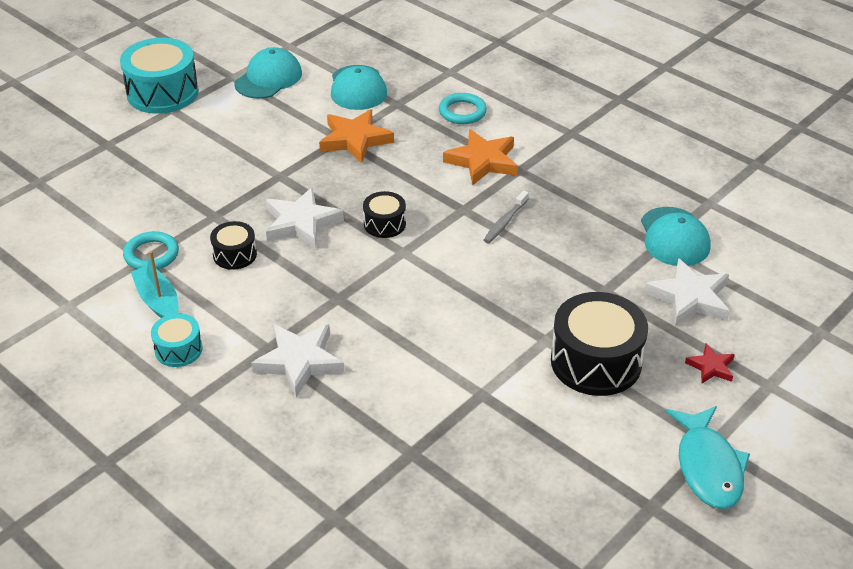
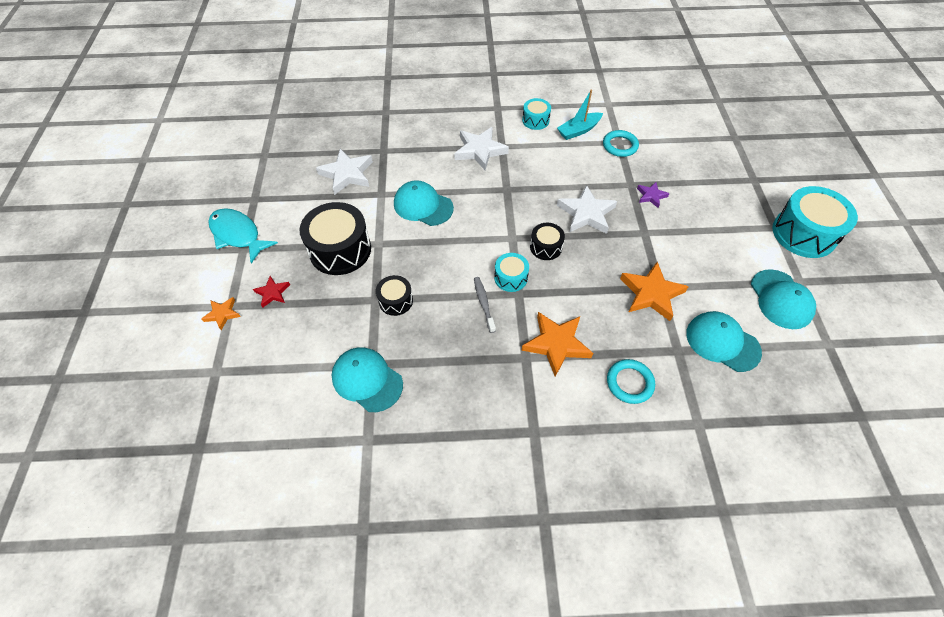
camera: 135 degrees right, 15 degrees up
turquoise boat [131,251,178,318] -> turquoise boat turned 135 degrees clockwise [557,90,603,140]
black drum [210,221,257,270] -> black drum moved to [376,275,413,316]
white star [644,258,730,327] -> white star moved to [316,149,373,195]
none -> orange star [202,297,241,330]
none -> turquoise cap [394,180,454,226]
none -> turquoise drum [494,253,529,292]
none -> purple star [637,182,670,208]

